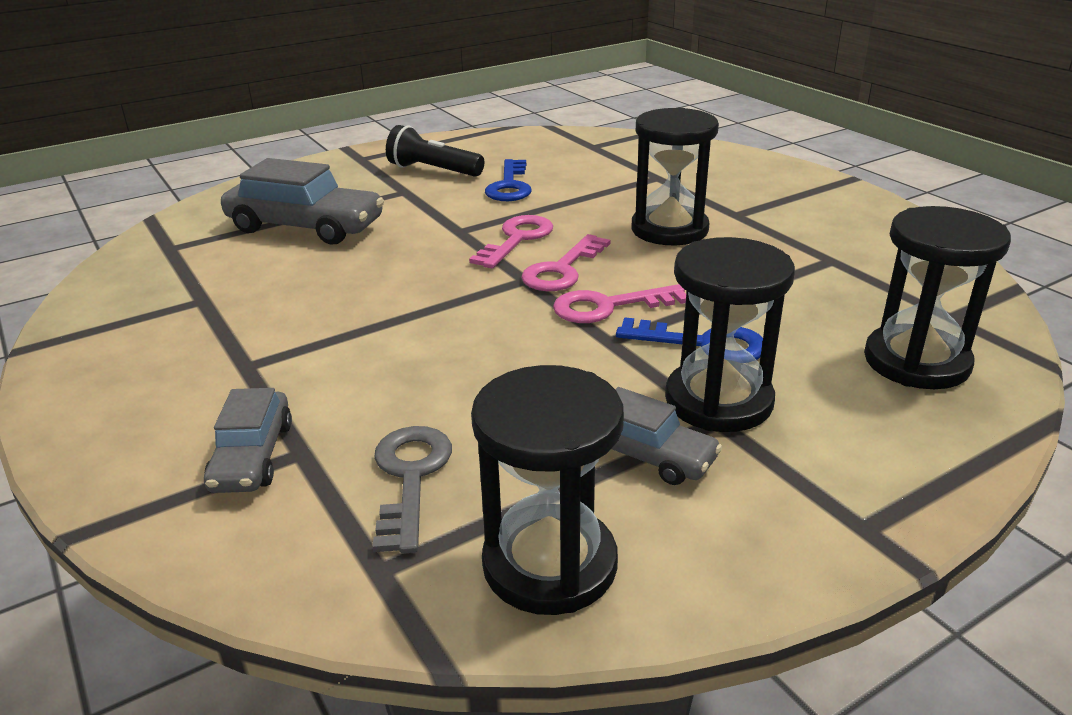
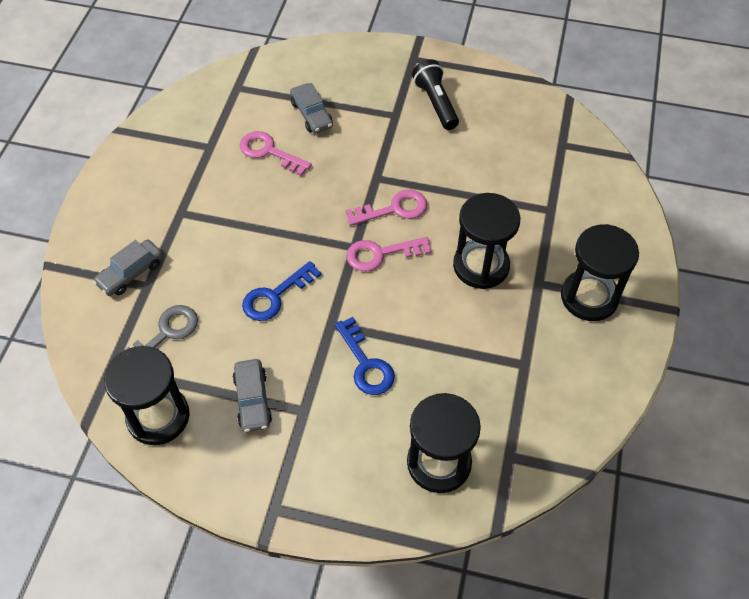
camera: 45 degrees right, 25 degrees up
grey car [221,158,384,245] -> grey car [290,83,333,133], size x0.59
blue key [485,159,531,201] -> blue key moved to [242,261,321,321]
pink key [553,284,686,323] -> pink key moved to [240,131,312,176]
black hourglass [665,237,795,432] -> black hourglass moved to [561,224,639,321]

